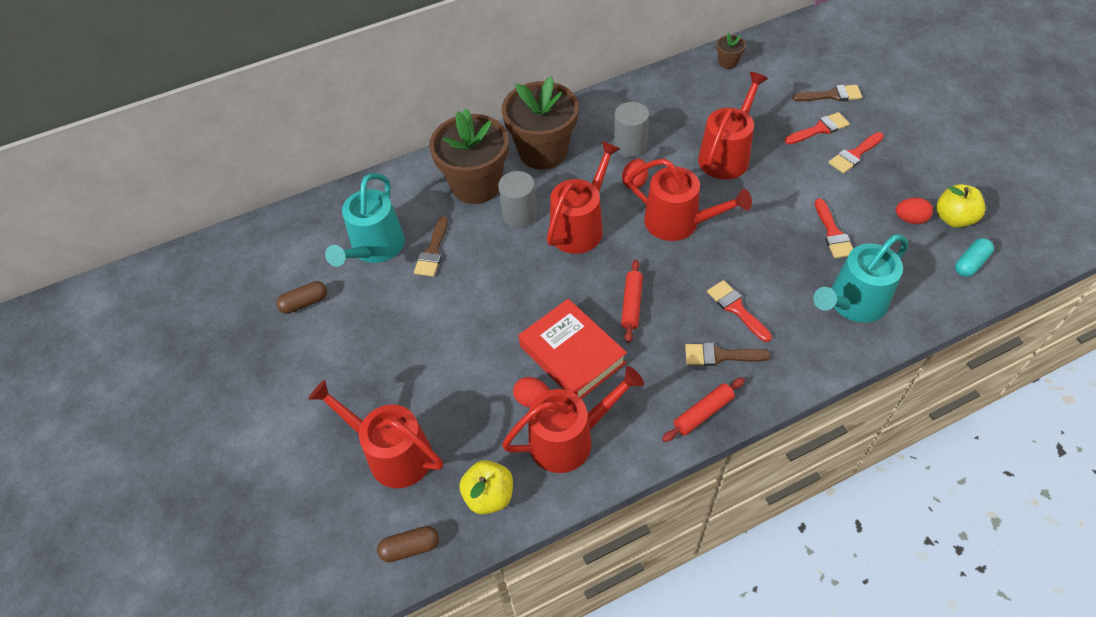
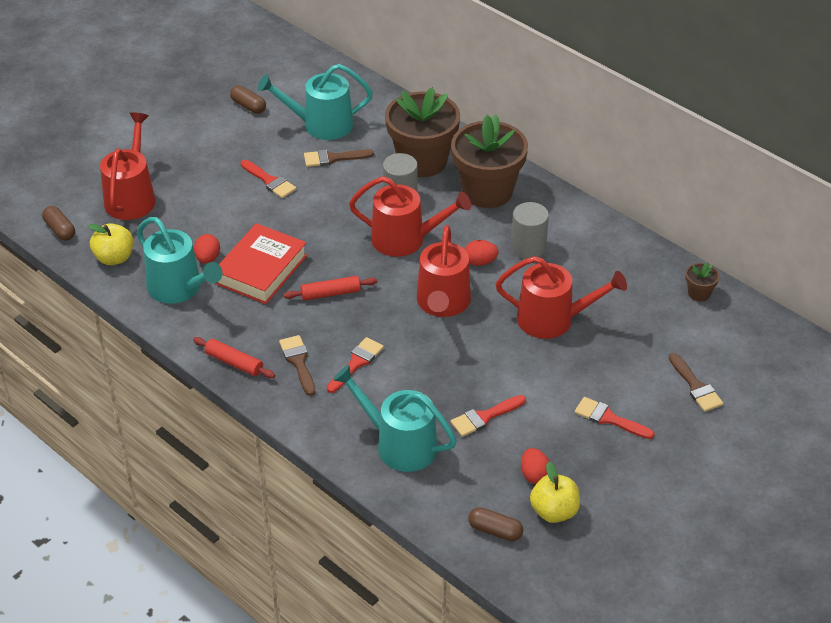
camera: 65 degrees right, 10 degrees down
red watering can [502,366,644,473] -> turquoise watering can [137,217,223,304]
red brush [785,112,850,144] -> red brush moved to [241,160,296,198]
turquoise capsule [955,238,994,277] -> brown capsule [468,507,523,541]

